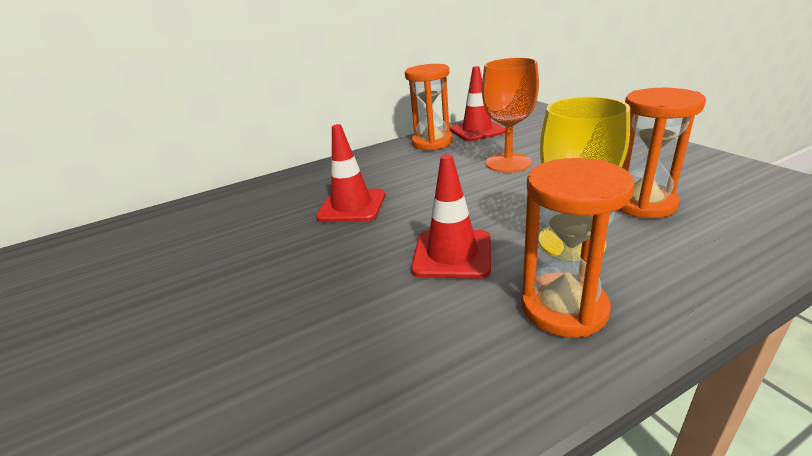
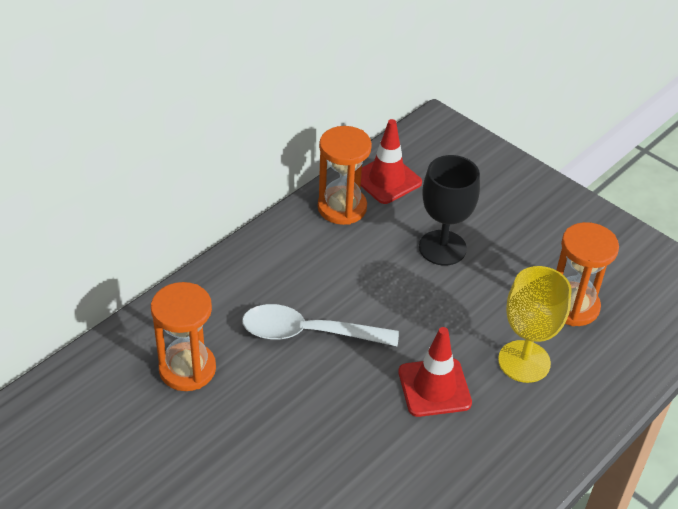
camera: 25 degrees left, 15 degrees up
red traffic cone [316,124,385,222] -> white spoon [242,304,399,346]
orange goblet [482,58,539,173] -> black goblet [419,155,480,265]
orange hourglass [521,158,635,338] -> orange hourglass moved to [151,282,216,391]

